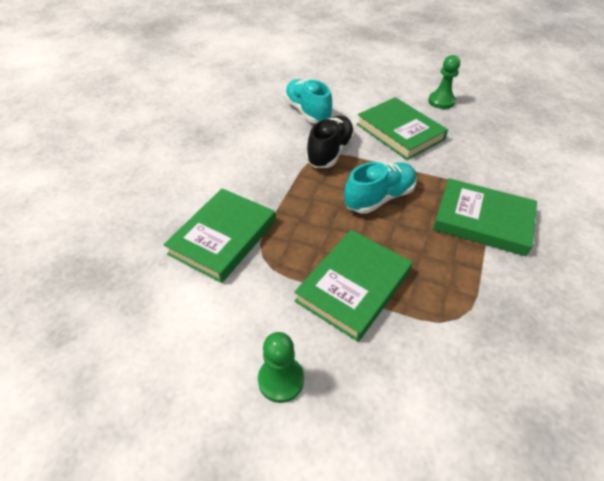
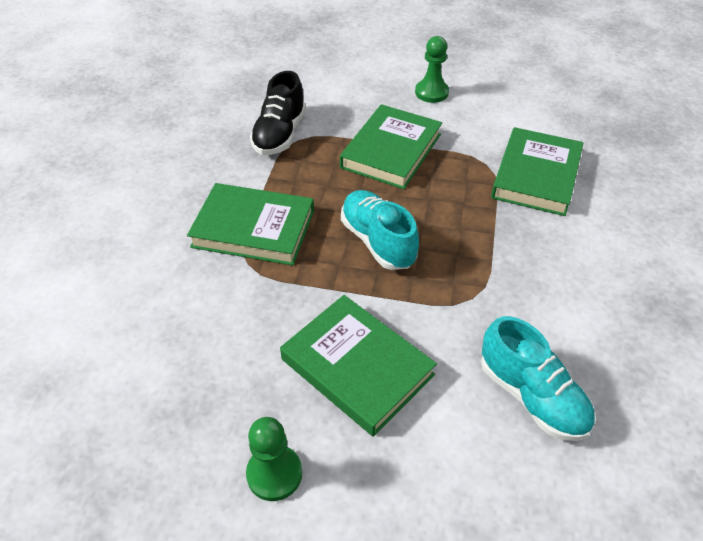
camera: 170 degrees right, 0 degrees up
black shoe [306,116,355,168] -> black shoe moved to [250,71,306,155]
turquoise shoe [344,162,417,214] -> turquoise shoe turned 105 degrees clockwise [341,190,419,270]

